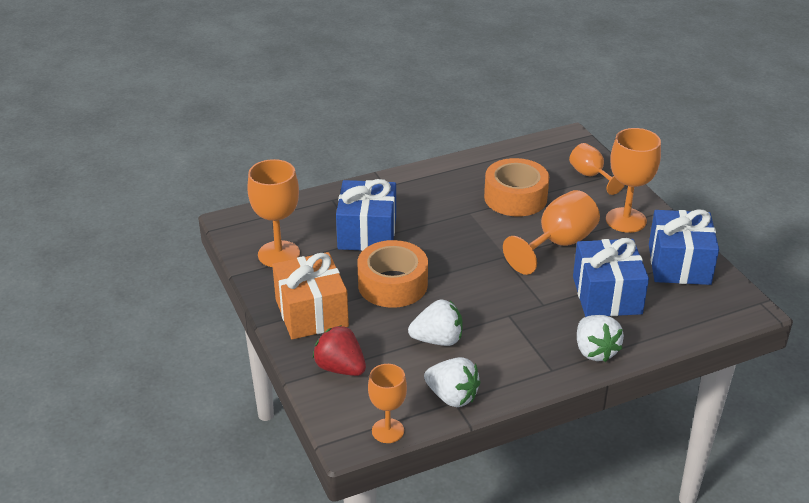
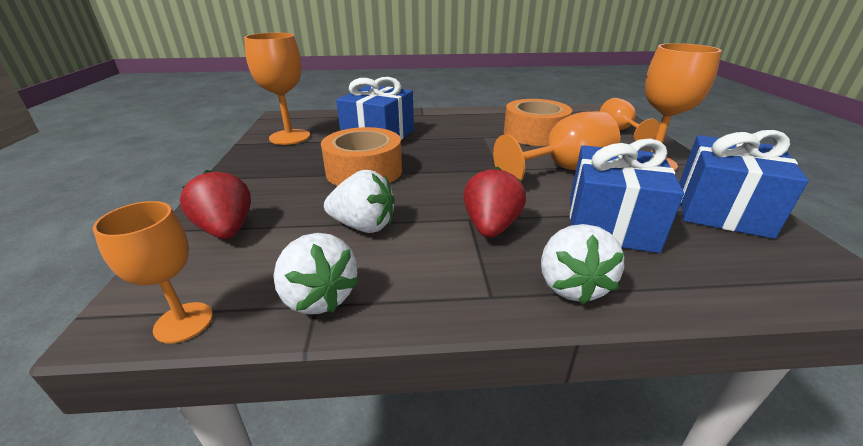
camera: 20 degrees right, 5 degrees down
orange gift [272,252,349,339] -> none
none -> red strawberry [463,166,526,238]

